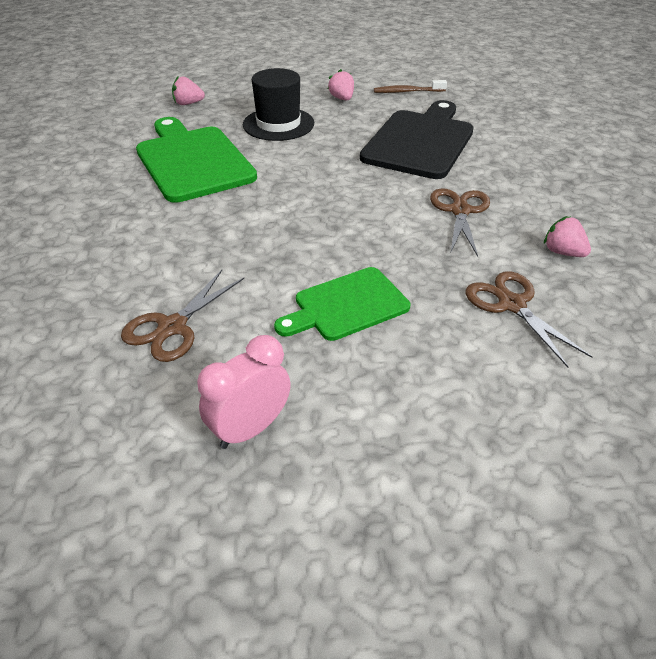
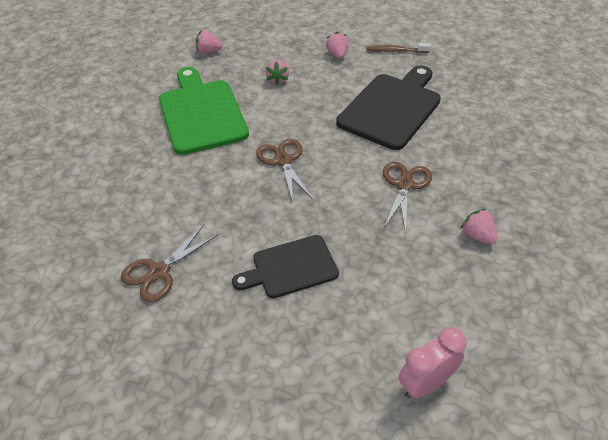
camera: 10 degrees right, 5 degrees up
pink clock [197,335,291,449] -> pink clock moved to [399,327,466,398]
black hat [243,68,314,141] -> pink strawberry [265,59,289,85]
green cutting board [274,267,410,341] -> black cutting board [232,235,339,298]
brown scissors [465,271,592,367] -> brown scissors moved to [256,138,313,202]

